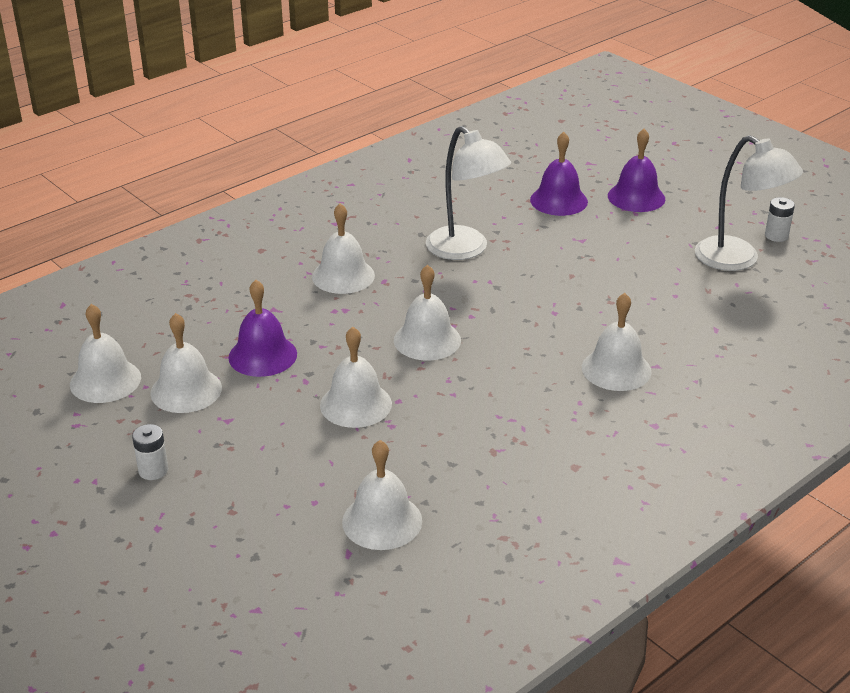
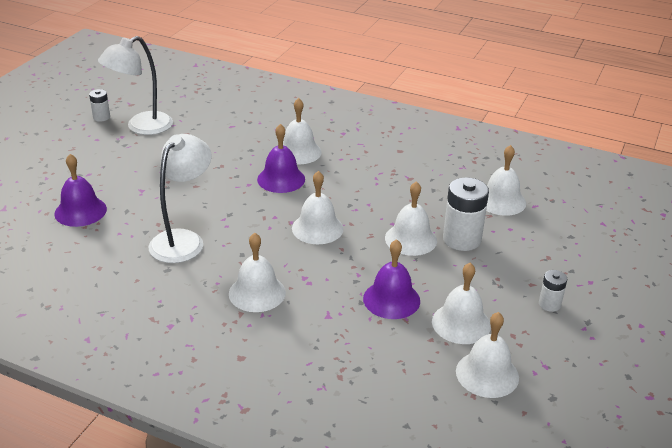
camera: 115 degrees left, 0 degrees up
purple bell [608,129,665,212] -> purple bell moved to [257,124,305,193]
white lamp [695,135,803,271] -> white lamp turned 150 degrees counterclockwise [98,36,173,135]
none -> white battery [443,177,489,251]

